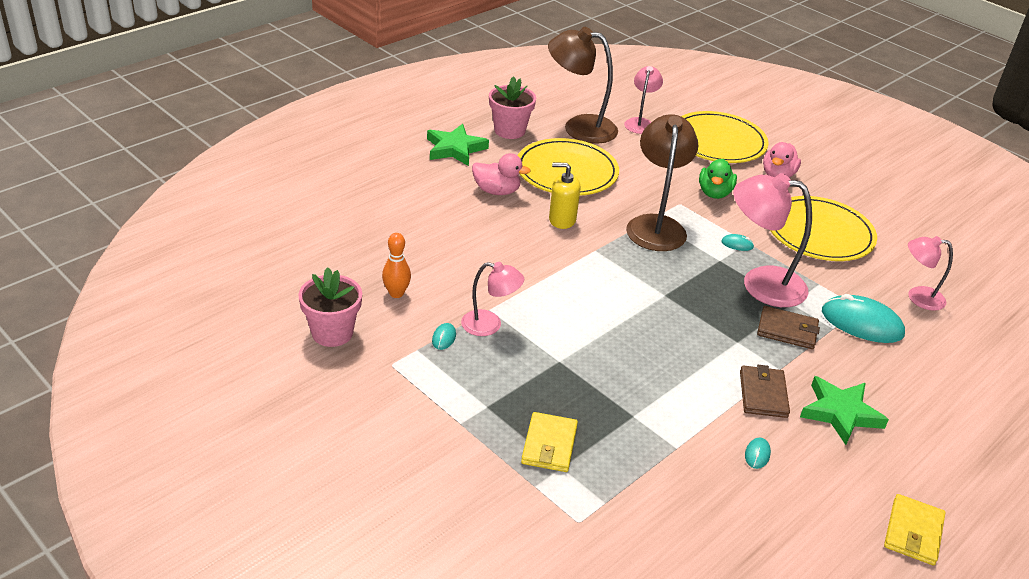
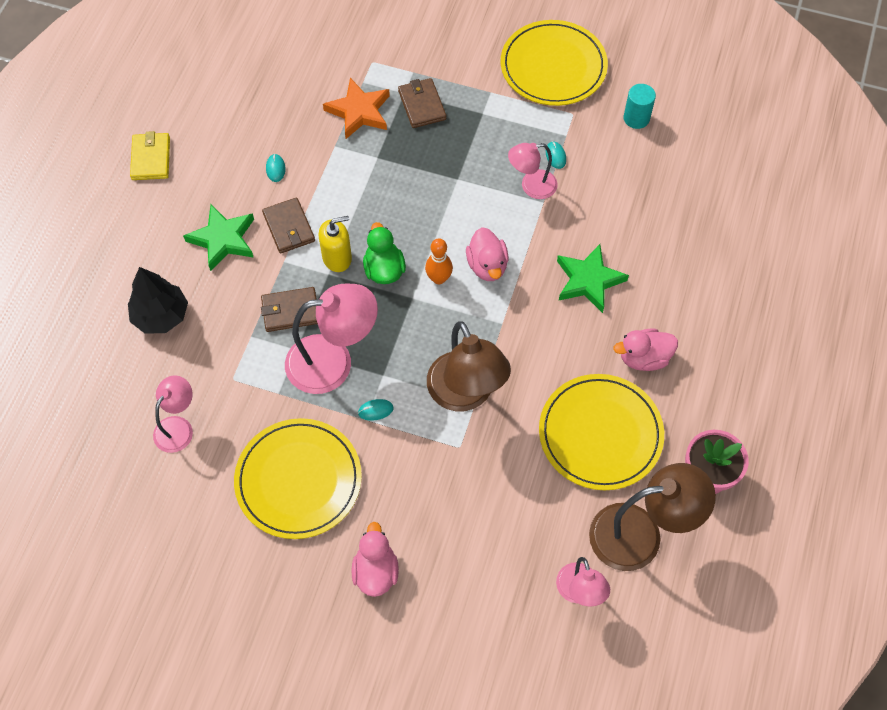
camera: 155 degrees right, 25 degrees up
pink flower pot [298,267,362,347] -> turquoise cylinder [623,84,656,129]
orange bowling pin [382,233,411,298] -> orange bowling pin moved to [425,238,453,284]
green star [427,124,489,166] -> green star moved to [557,244,629,313]
yellow wallet [521,412,578,472] -> brown wallet [398,78,446,128]
yellow soap dispenser [549,163,580,229] -> yellow soap dispenser moved to [319,216,352,272]
yellow plate [681,111,769,163] -> yellow plate moved to [501,20,608,106]
green duck [699,159,737,199] -> green duck moved to [363,222,406,284]
turquoise mouse [822,294,905,343] -> none
pink lamp [908,236,953,311] -> pink lamp turned 45 degrees counterclockwise [153,375,193,453]
none -> black tree [128,267,188,334]
none -> orange star [323,78,390,139]
none -> pink duck [466,227,509,281]

